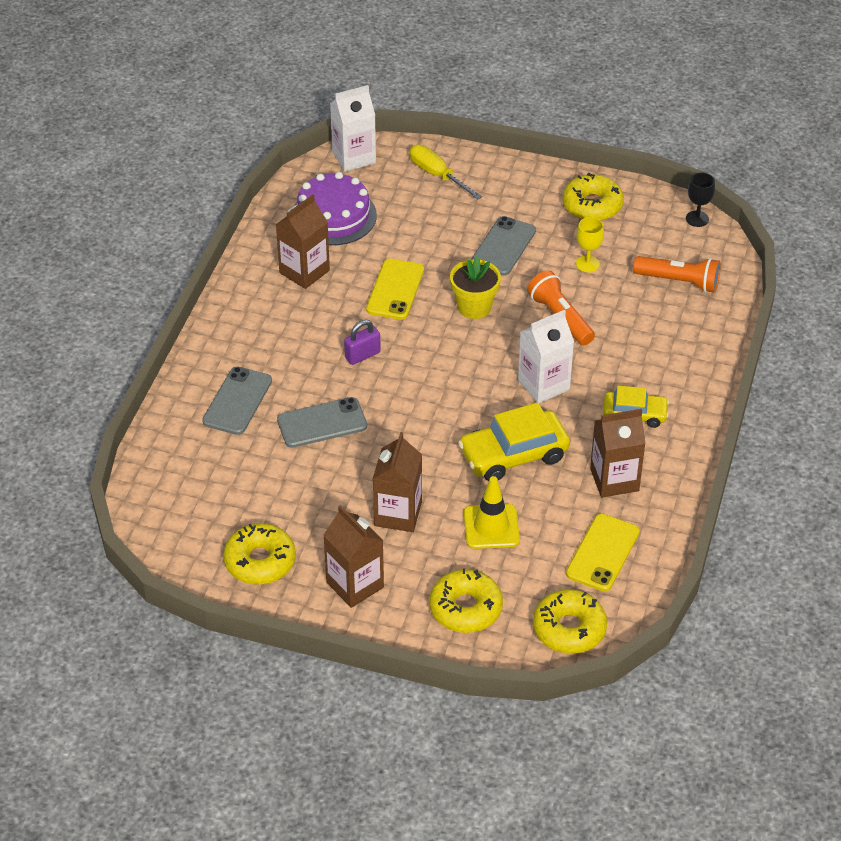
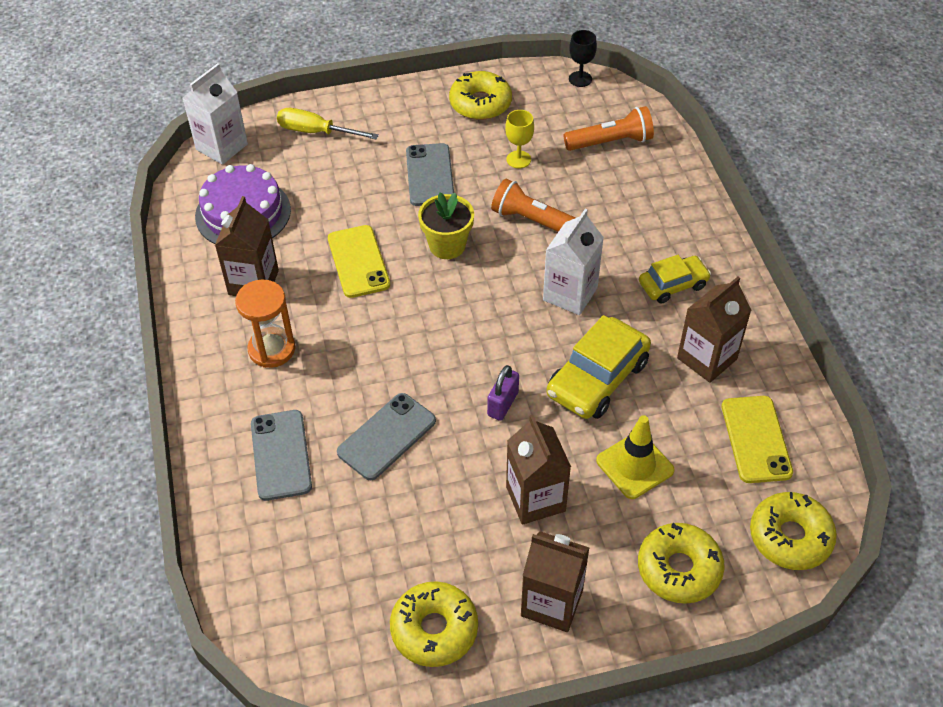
camera: 30 degrees left, 5 degrees up
purple padlock [344,320,381,365] -> purple padlock moved to [487,365,519,421]
none -> orange hourglass [235,280,295,368]

